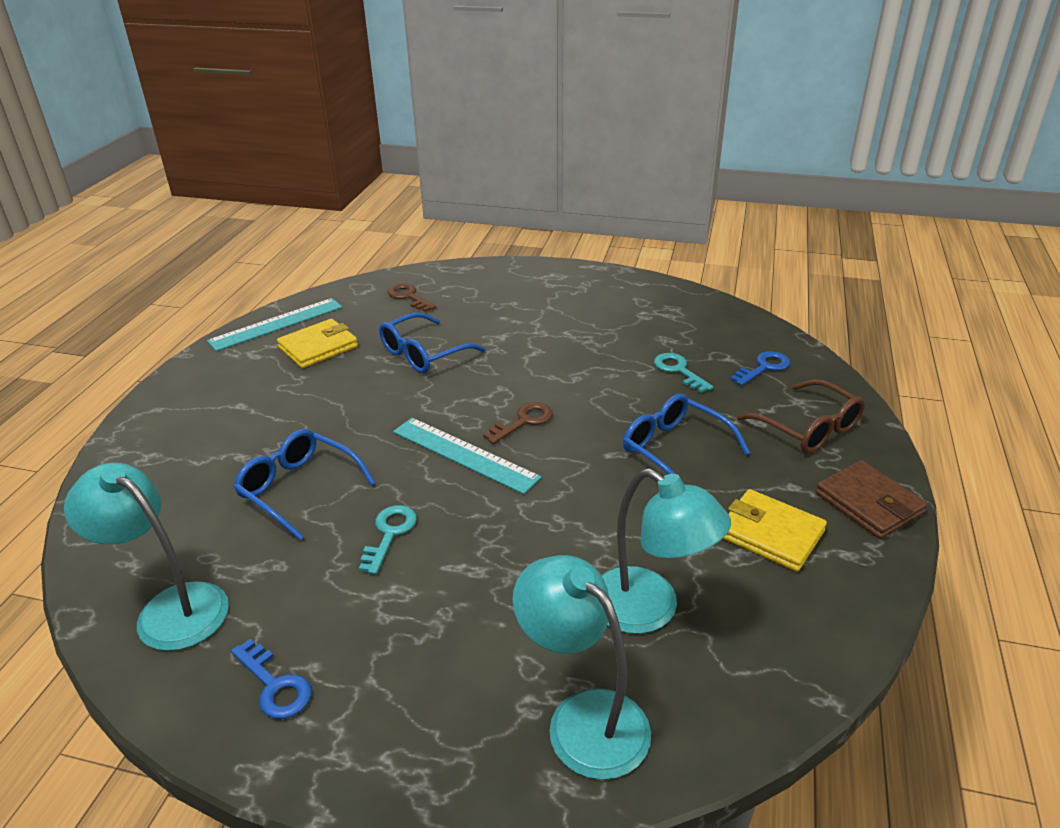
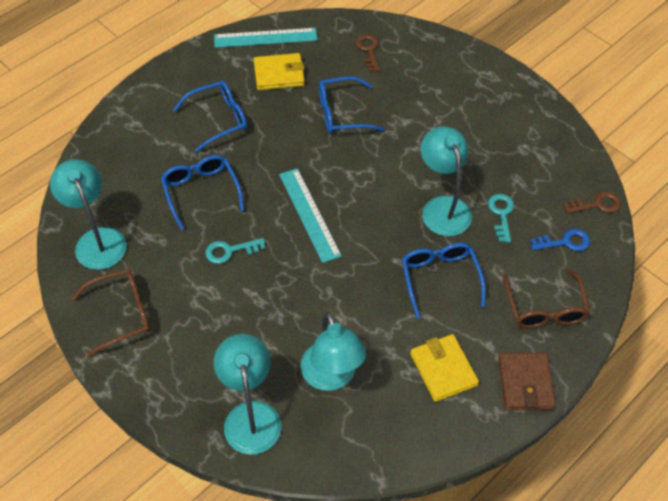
camera: 30 degrees right, 20 degrees up
blue key [231,639,312,719] -> brown glasses [71,269,150,356]
turquoise key [359,505,417,575] -> turquoise key turned 150 degrees counterclockwise [205,238,265,264]
brown key [483,402,553,444] -> brown key moved to [563,191,621,214]
none -> blue glasses [173,81,247,153]
none -> turquoise lamp [421,126,472,236]

